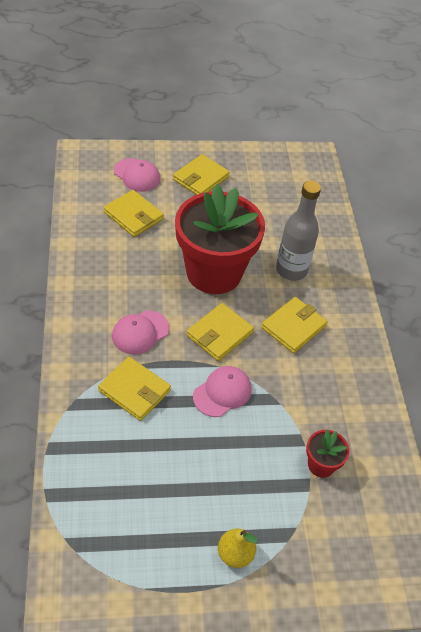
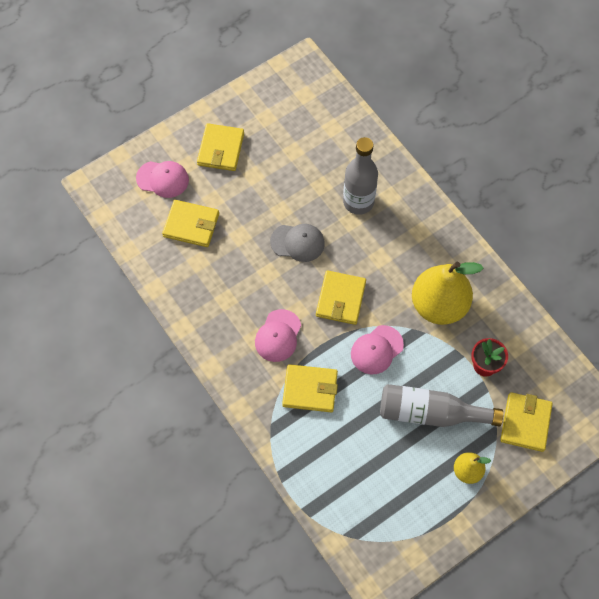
camera: 25 degrees left, 15 degrees up
red flower pot [175,184,265,294] -> grey cap [270,224,325,262]
pink cap [193,366,252,417] -> pink cap turned 150 degrees counterclockwise [351,325,404,374]
yellow wallet [261,297,327,353] -> yellow wallet moved to [500,392,553,452]
none -> grey bottle [380,384,503,427]
none -> yellow pear [412,262,483,325]

